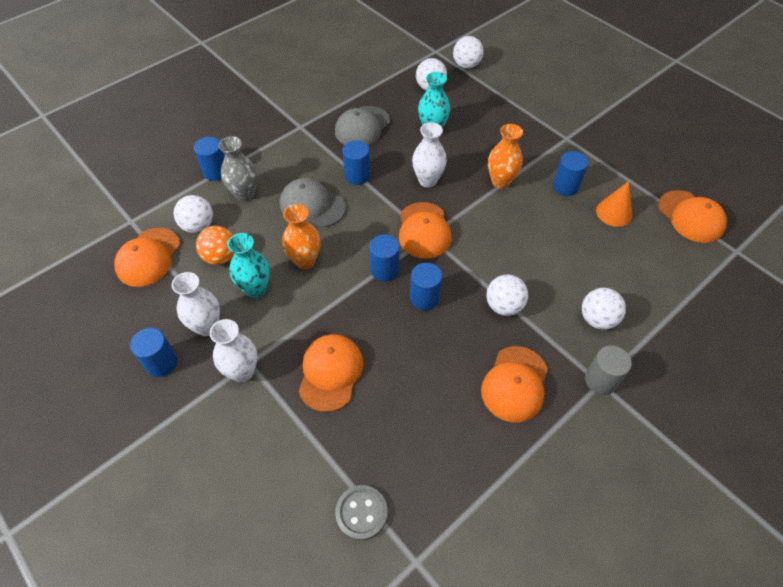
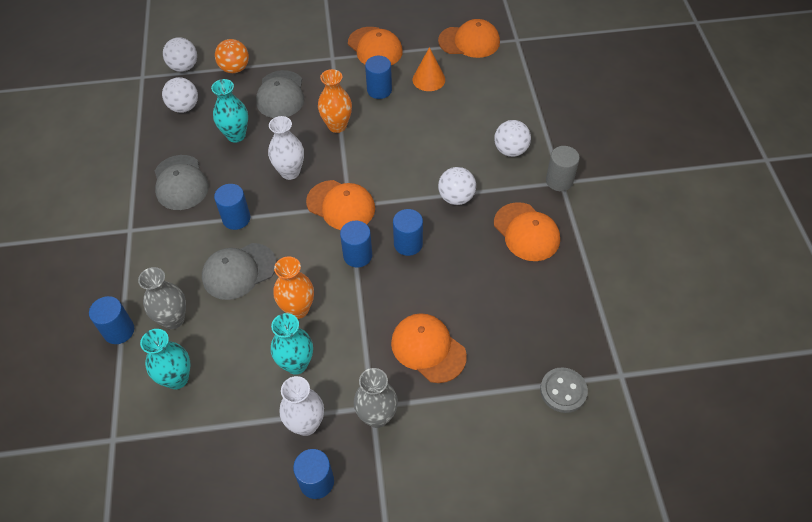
camera: 55 degrees left, 0 degrees up
orange cap [114,228,180,287] -> orange cap moved to [348,27,403,65]
white ball [173,195,213,233] -> turquoise vase [140,329,191,389]
orange ball [196,226,234,265] -> orange ball moved to [215,39,249,73]
white vase [210,319,257,382] -> grey vase [354,368,398,428]
none -> grey cap [256,70,304,118]

